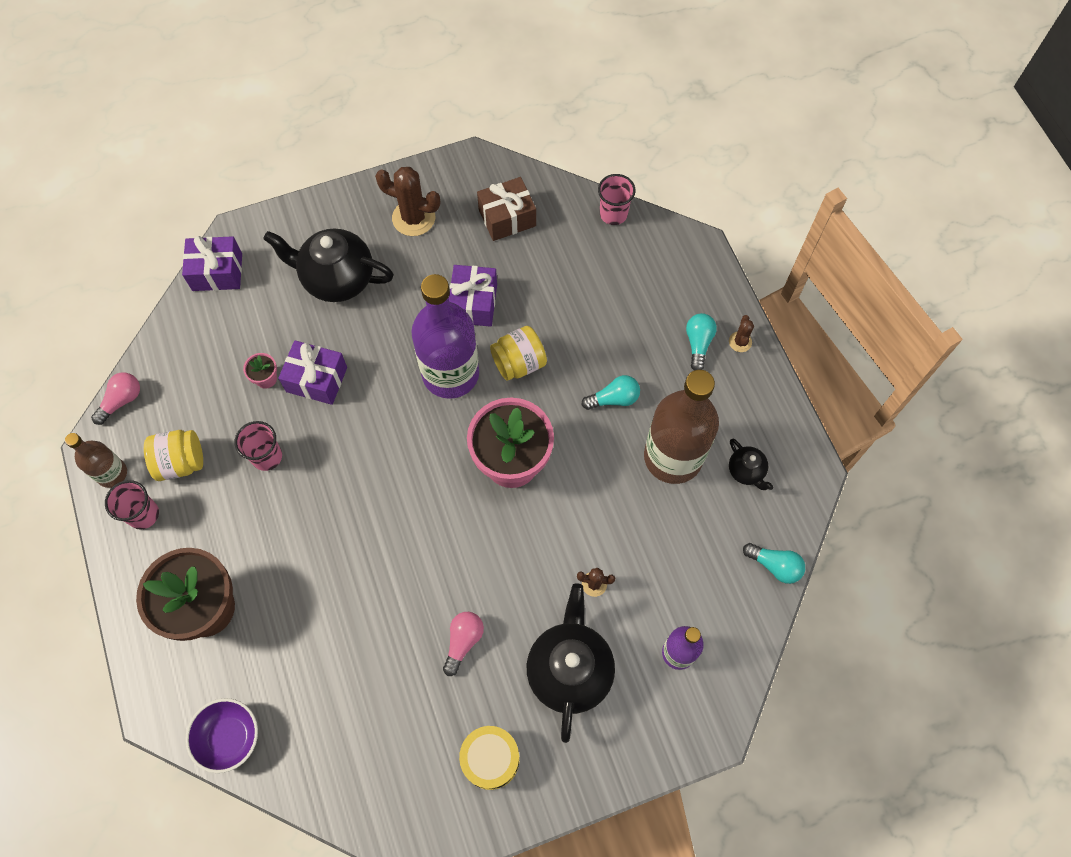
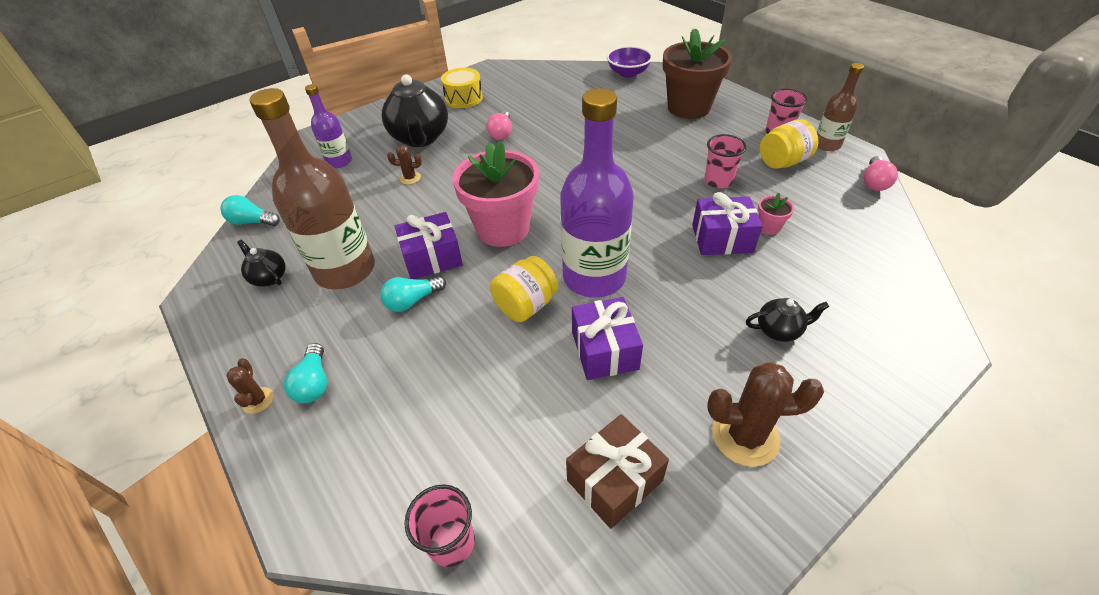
camera: 165 degrees right, 20 degrees down
purple gift [182,236,242,291] -> purple gift moved to [395,212,463,279]
black teapot [263,228,394,302] -> black teapot [746,298,829,342], size x0.48

